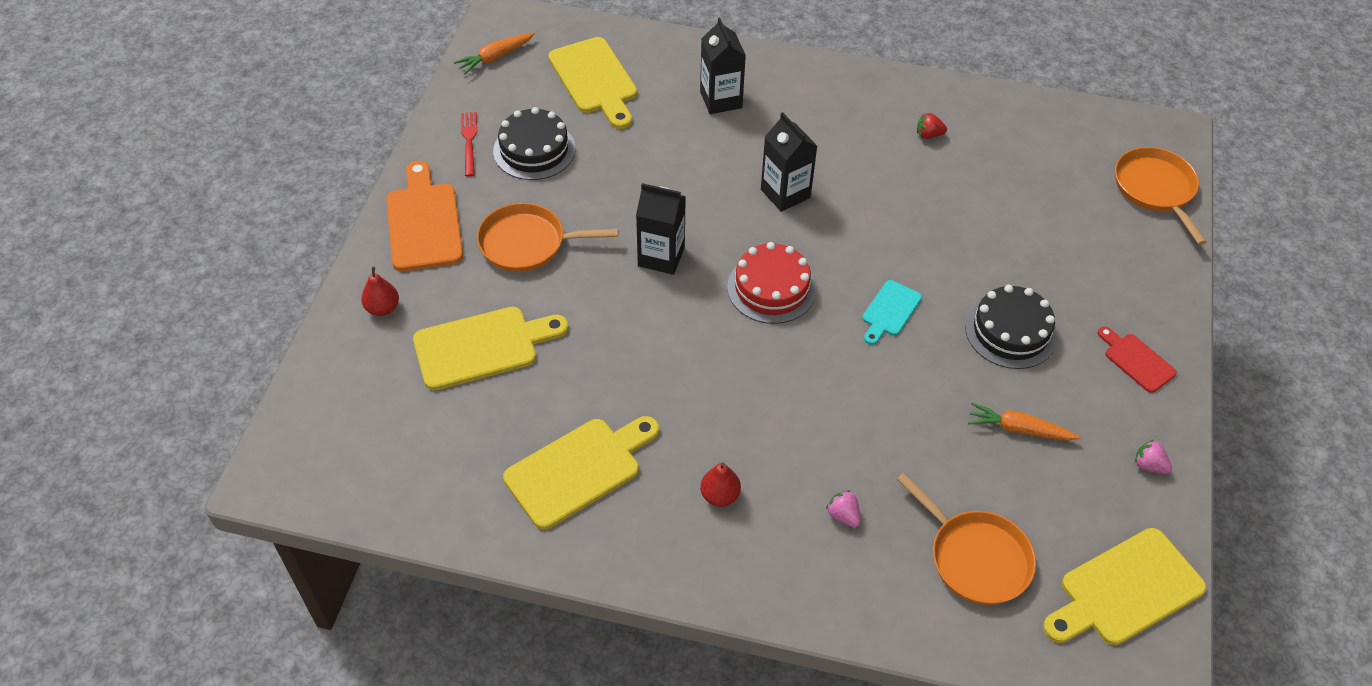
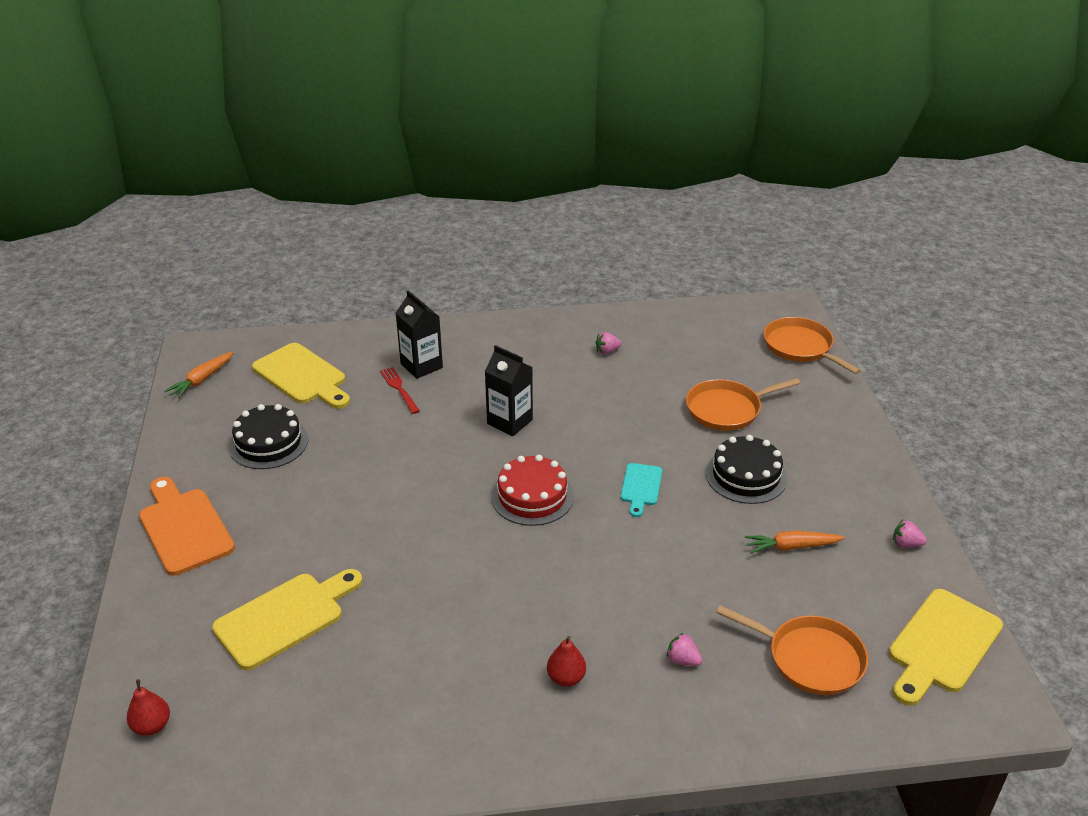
camera: 20 degrees left, 15 degrees down
red pear [361,267,399,316] -> red pear moved to [127,679,170,736]
red fork [461,112,477,177] -> red fork moved to [380,367,420,414]
orange pan [477,203,618,272] -> orange pan moved to [686,378,800,431]
yellow cutting board [503,416,659,530] -> none
black carton [636,183,686,275] -> none
red strawberry [917,113,947,139] -> pink strawberry [595,332,621,354]
red cutting board [1098,326,1177,393] -> none

